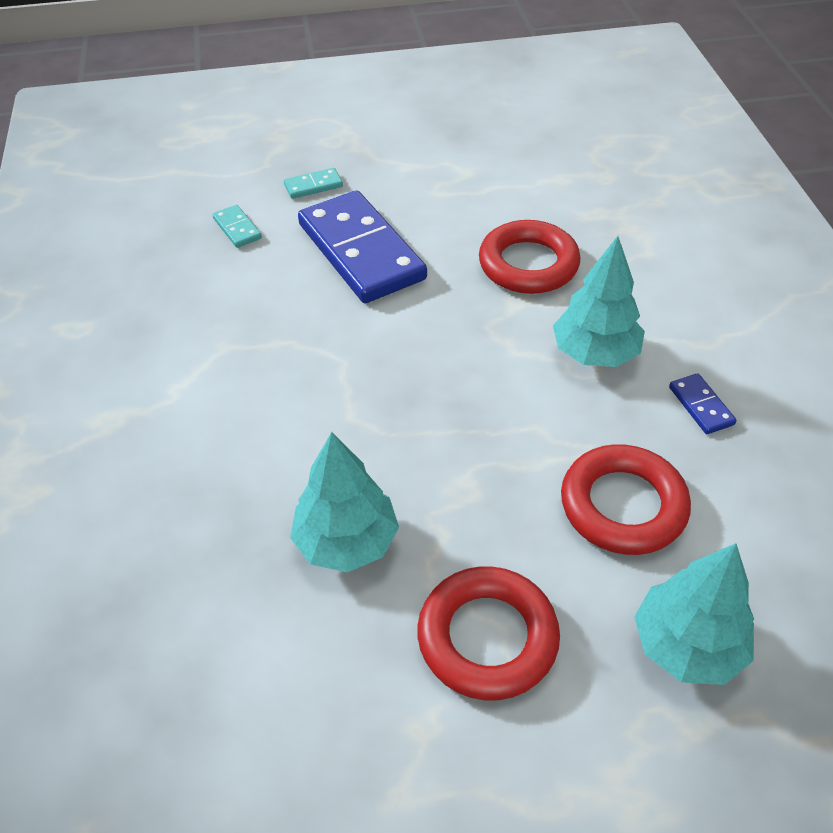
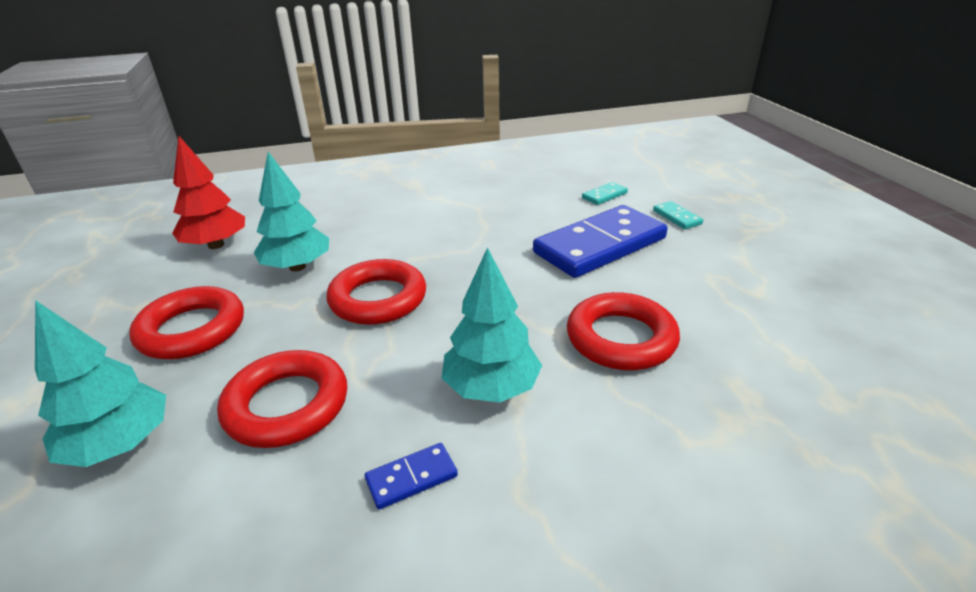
camera: 85 degrees right, 15 degrees down
none -> red tree [172,136,245,249]
none -> red ring [327,259,426,325]

